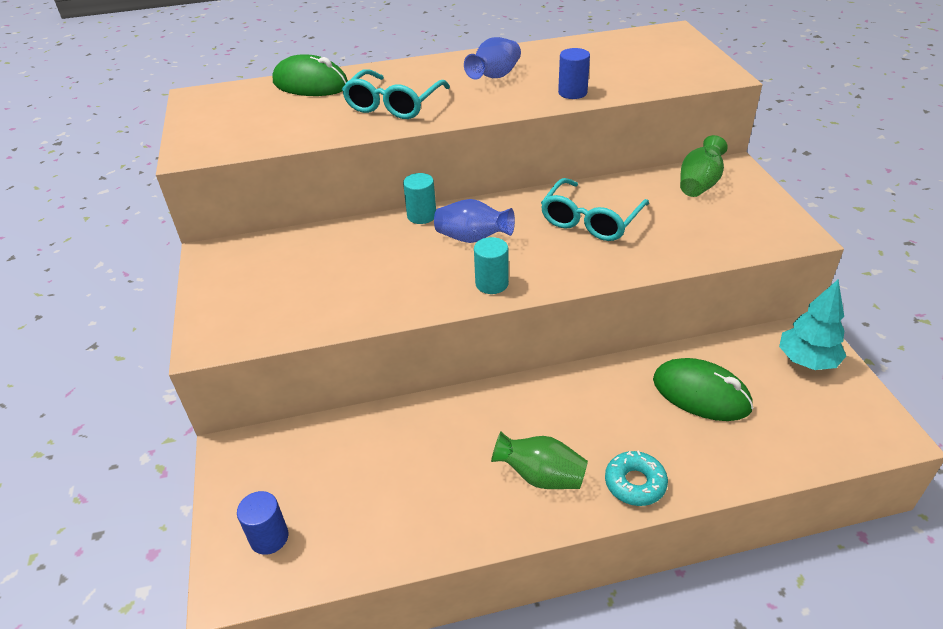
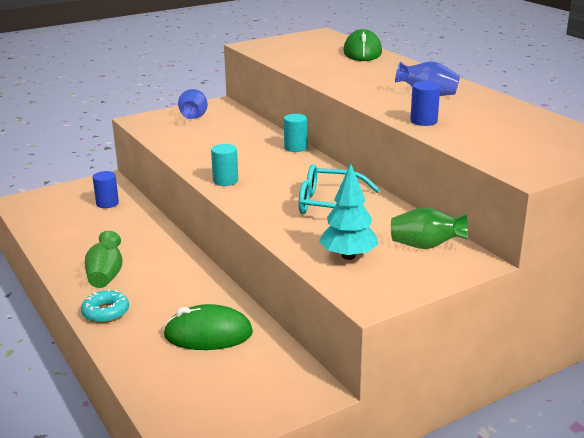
camera: 70 degrees right, 15 degrees down
blue cylinder [237,491,288,555] -> blue cylinder moved to [93,171,119,208]
turquoise glasses [342,69,450,119] -> none
blue vase [434,199,515,243] -> blue vase moved to [178,89,208,119]
green mouse [653,358,753,421] -> green mouse turned 75 degrees clockwise [163,304,253,350]
turquoise tree [779,280,846,370] -> turquoise tree moved to [319,164,379,260]

